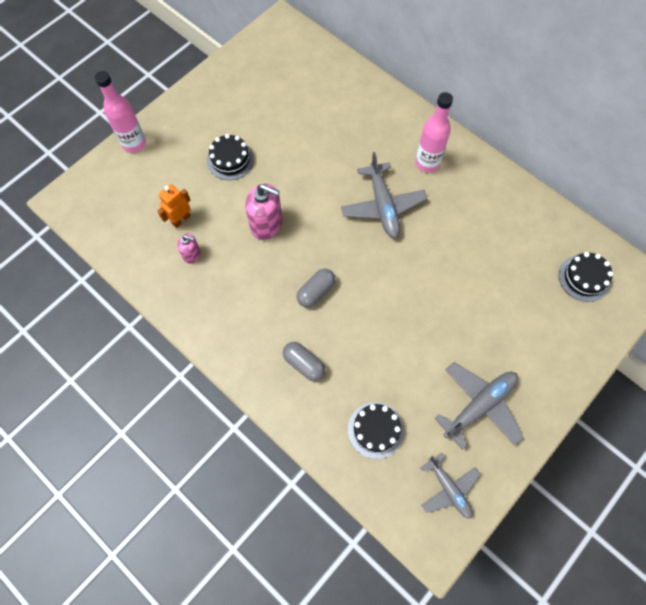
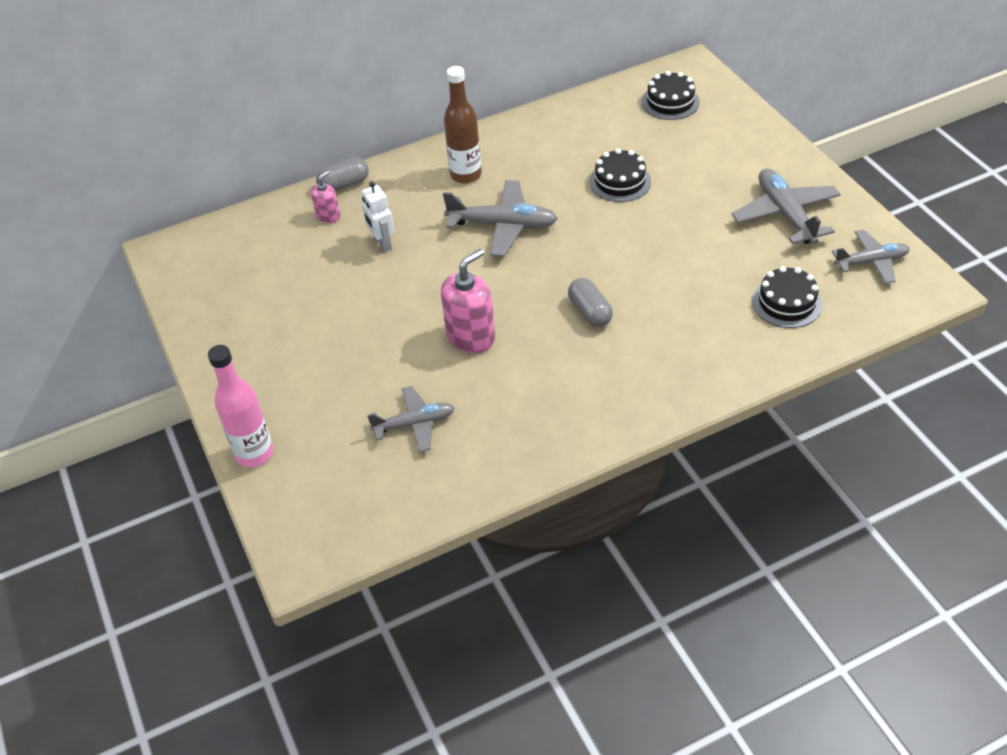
camera: 65 degrees left, 20 degrees down
orange robot [157,184,191,228] -> grey plane [367,386,455,452]
pink soap dispenser [178,234,200,264] -> pink soap dispenser moved to [311,170,340,223]
black cake [207,134,254,180] -> black cake moved to [589,148,651,202]
grey capsule [283,342,326,381] -> grey capsule moved to [316,157,369,192]
pink bottle [415,92,453,172] -> brown bottle [444,66,482,184]
none -> white robot [362,181,395,252]

